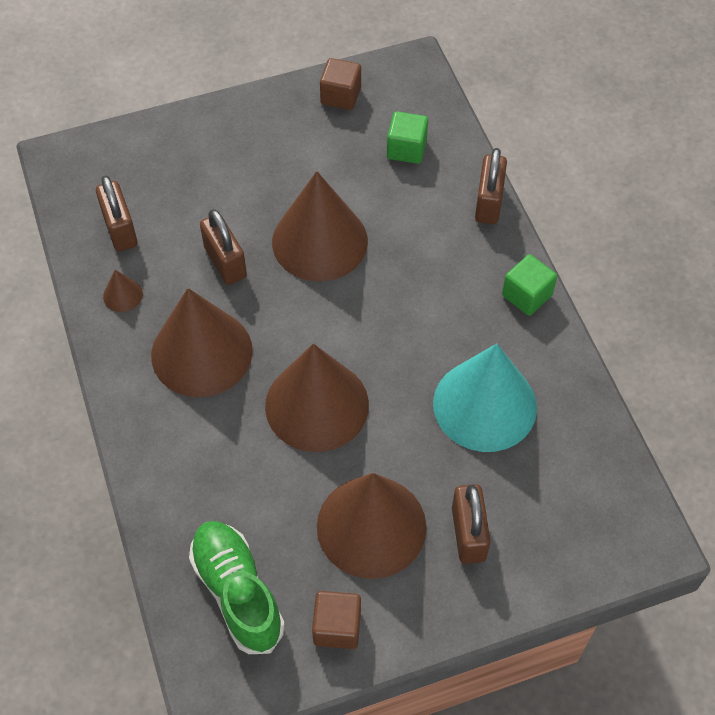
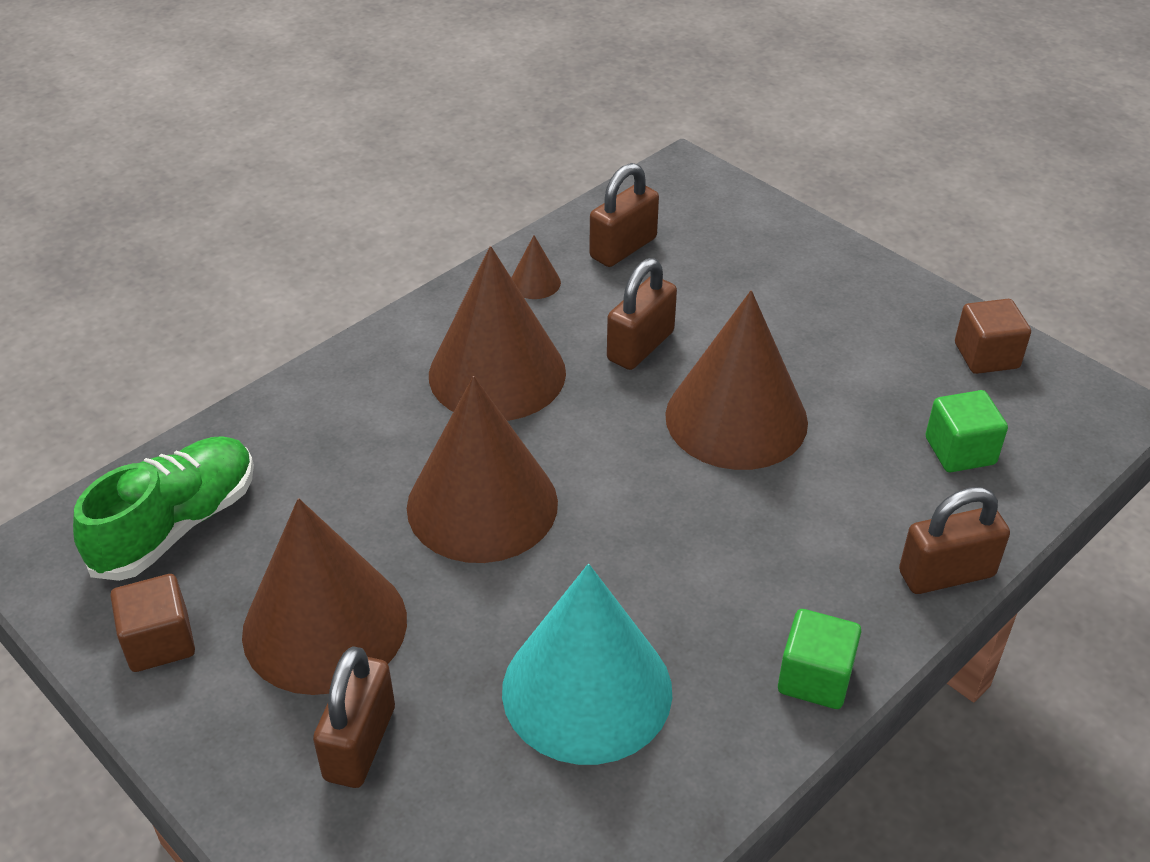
camera: 65 degrees right, 15 degrees down
brown padlock [452,484,491,564] -> brown padlock turned 45 degrees counterclockwise [313,646,395,788]

